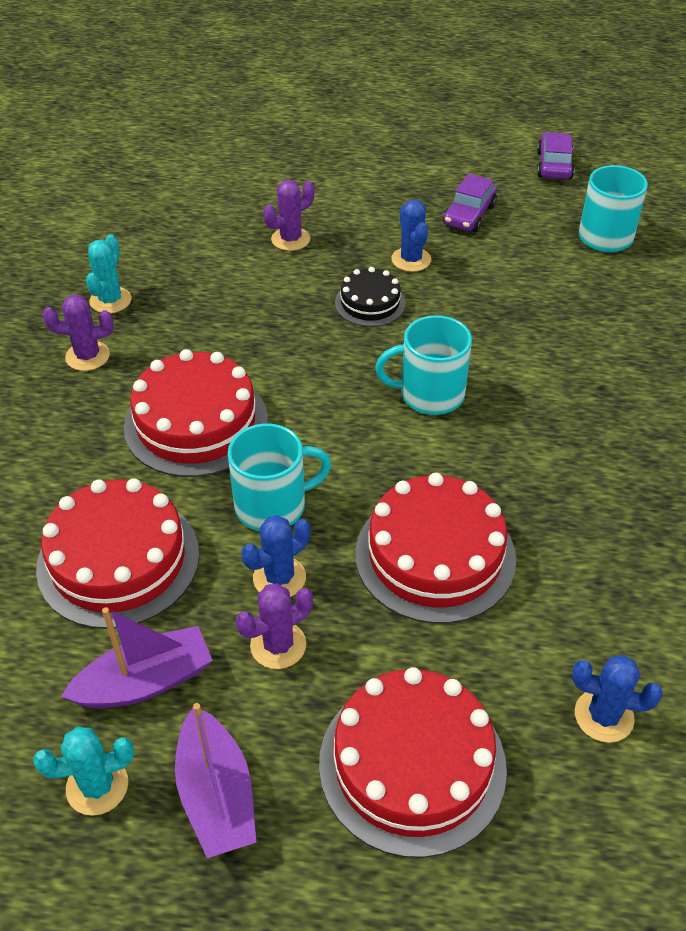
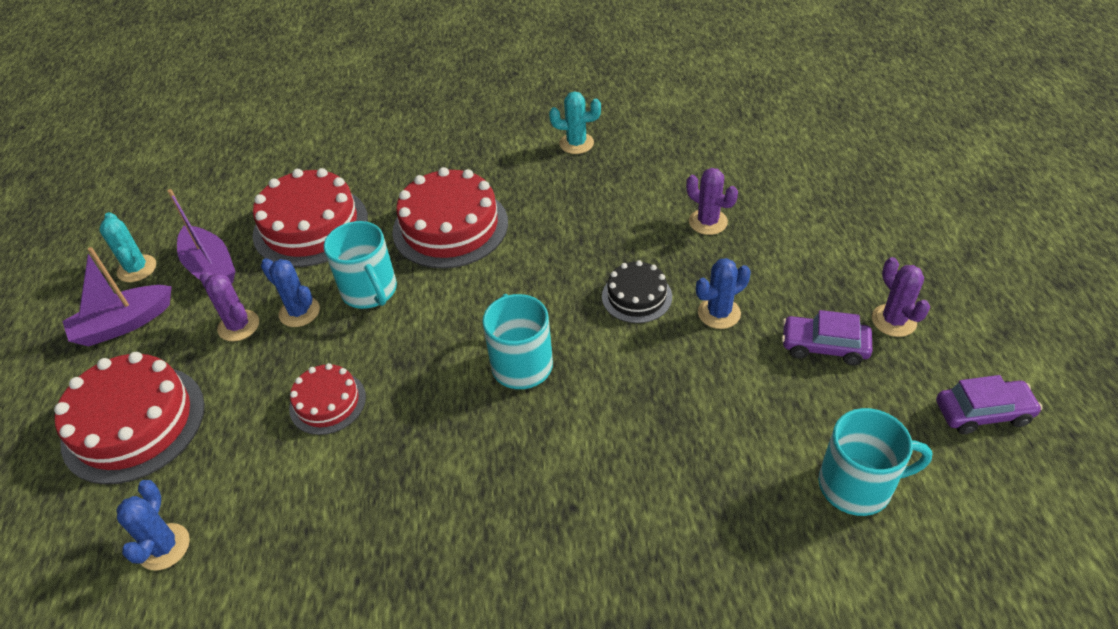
camera: 80 degrees right, 0 degrees up
purple cactus [43,294,114,371] -> purple cactus moved to [872,257,930,337]
red cake [355,473,516,624] -> red cake [289,363,366,435], size x0.55

